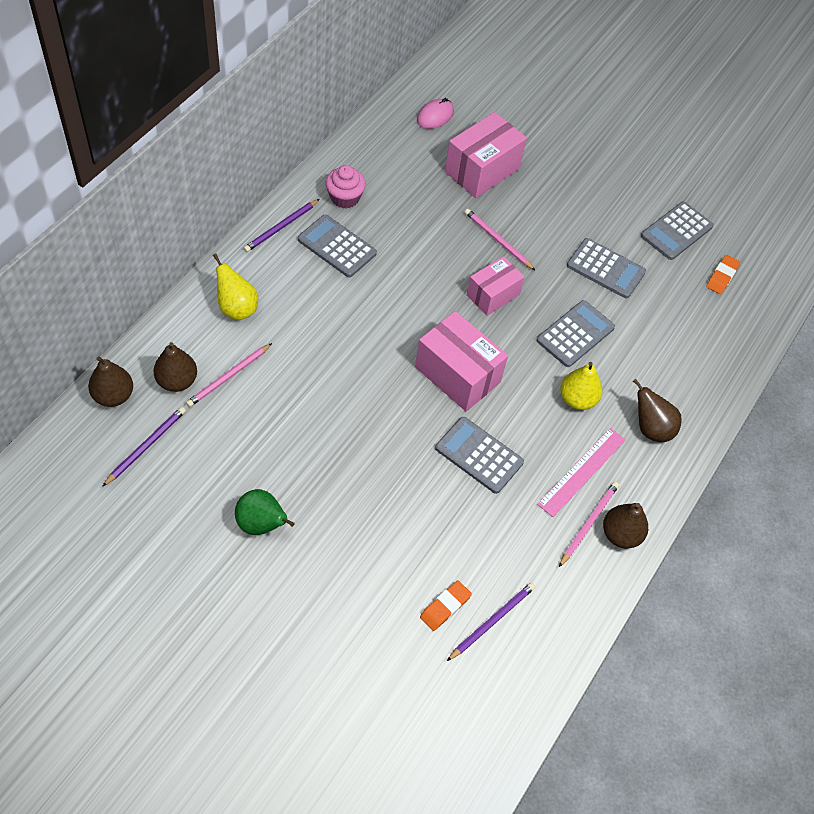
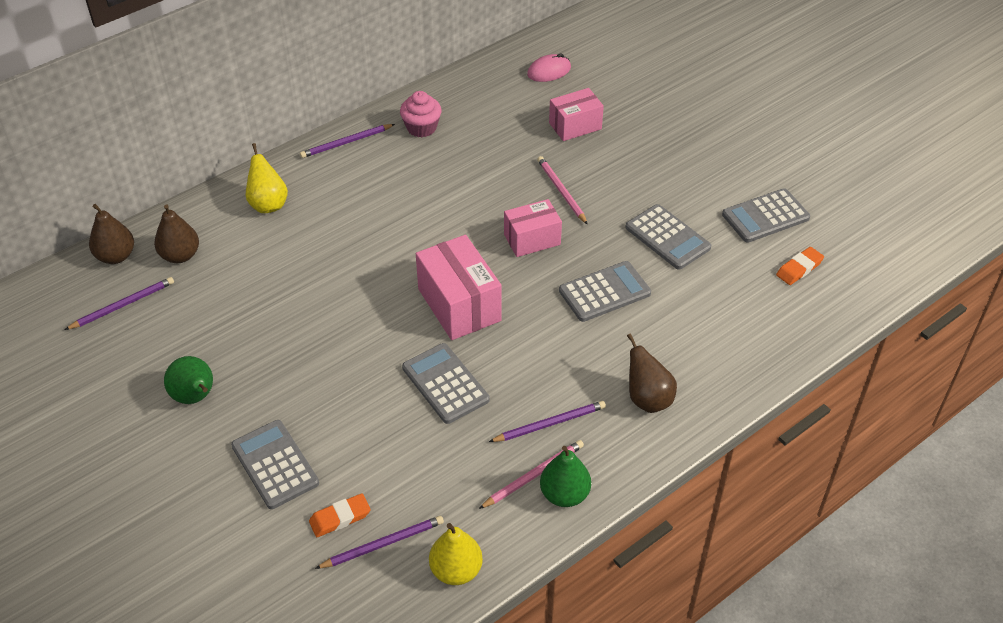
camera: 25 degrees right, 10 degrees down
pink pencil [186,343,272,407] -> none
grey calculator [298,215,377,278] -> grey calculator moved to [231,420,319,509]
pink box [445,112,527,198] -> pink box [549,88,604,141], size x0.65
pink ruler [537,428,626,517] -> purple pencil [489,401,606,442]
yellow pear [560,362,602,410] -> yellow pear moved to [429,523,483,585]
brown pear [603,503,648,549] -> green pear [540,446,591,507]

